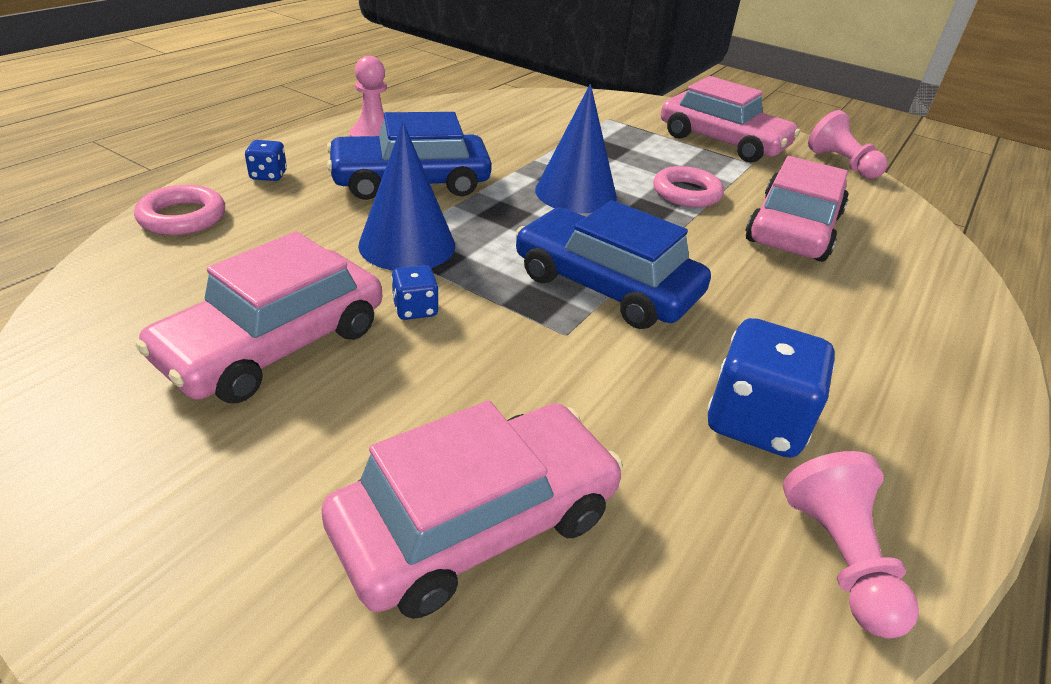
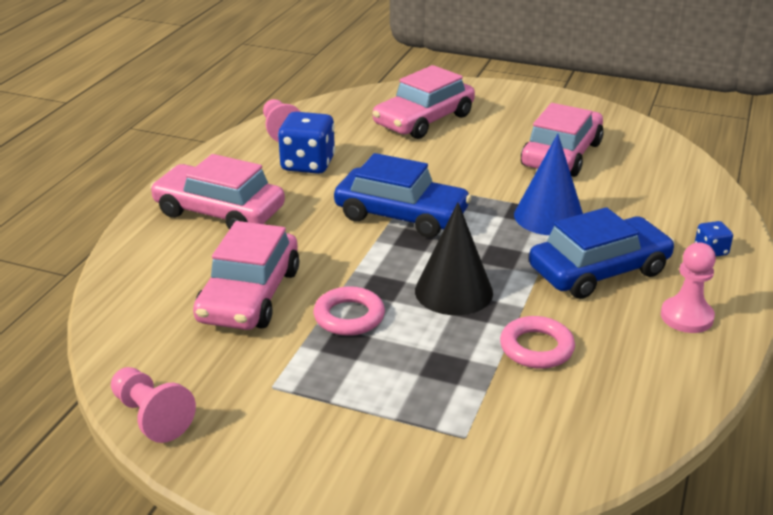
camera: 170 degrees right, 5 degrees down
pink ring [134,185,225,235] -> pink ring moved to [500,316,575,369]
blue dice [391,265,439,320] -> none
blue cone [535,84,617,213] -> black cone [415,203,493,315]
pink car [661,76,800,163] -> pink car moved to [150,154,285,230]

